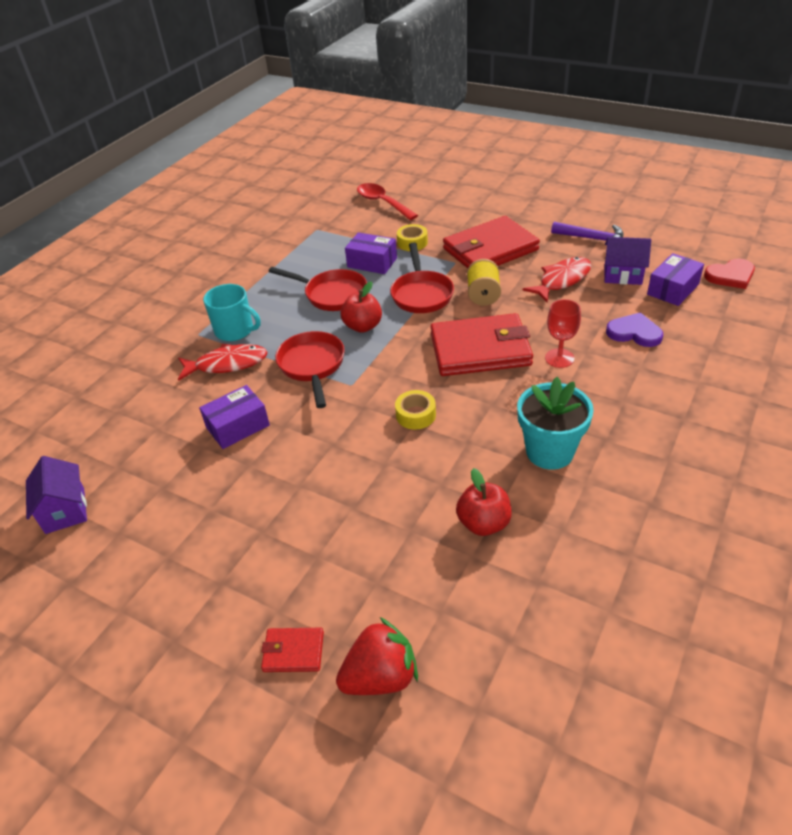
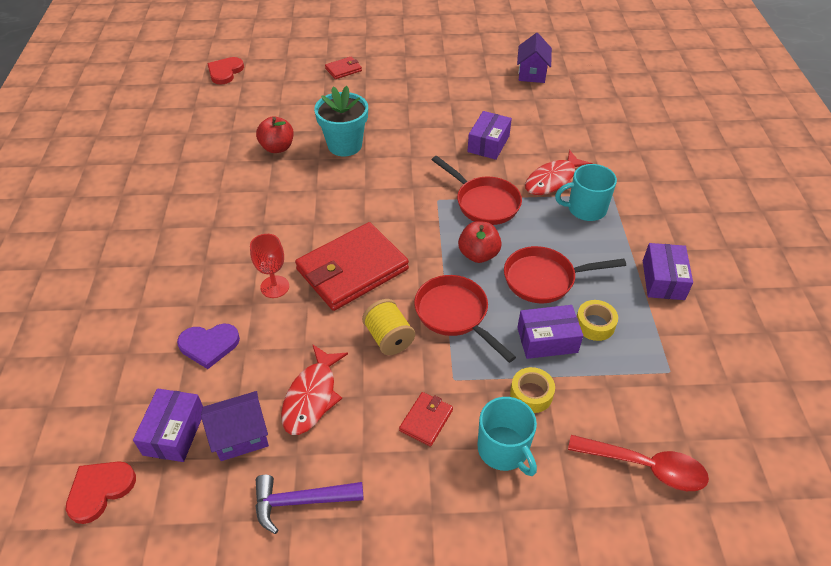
camera: 145 degrees right, 5 degrees up
purple house [26,456,87,534] -> purple house turned 60 degrees clockwise [517,33,552,83]
red strawberry [336,617,418,695] -> none
yellow tape [395,390,436,430] -> yellow tape moved to [577,300,618,341]
red wallet [443,216,540,268] -> red wallet [399,392,453,447], size x0.44
turquoise flower pot [517,377,594,470] -> turquoise flower pot moved to [314,86,368,156]
none -> red heart [207,57,244,85]
none -> turquoise mug [478,397,537,476]
none -> purple box [643,243,693,300]

